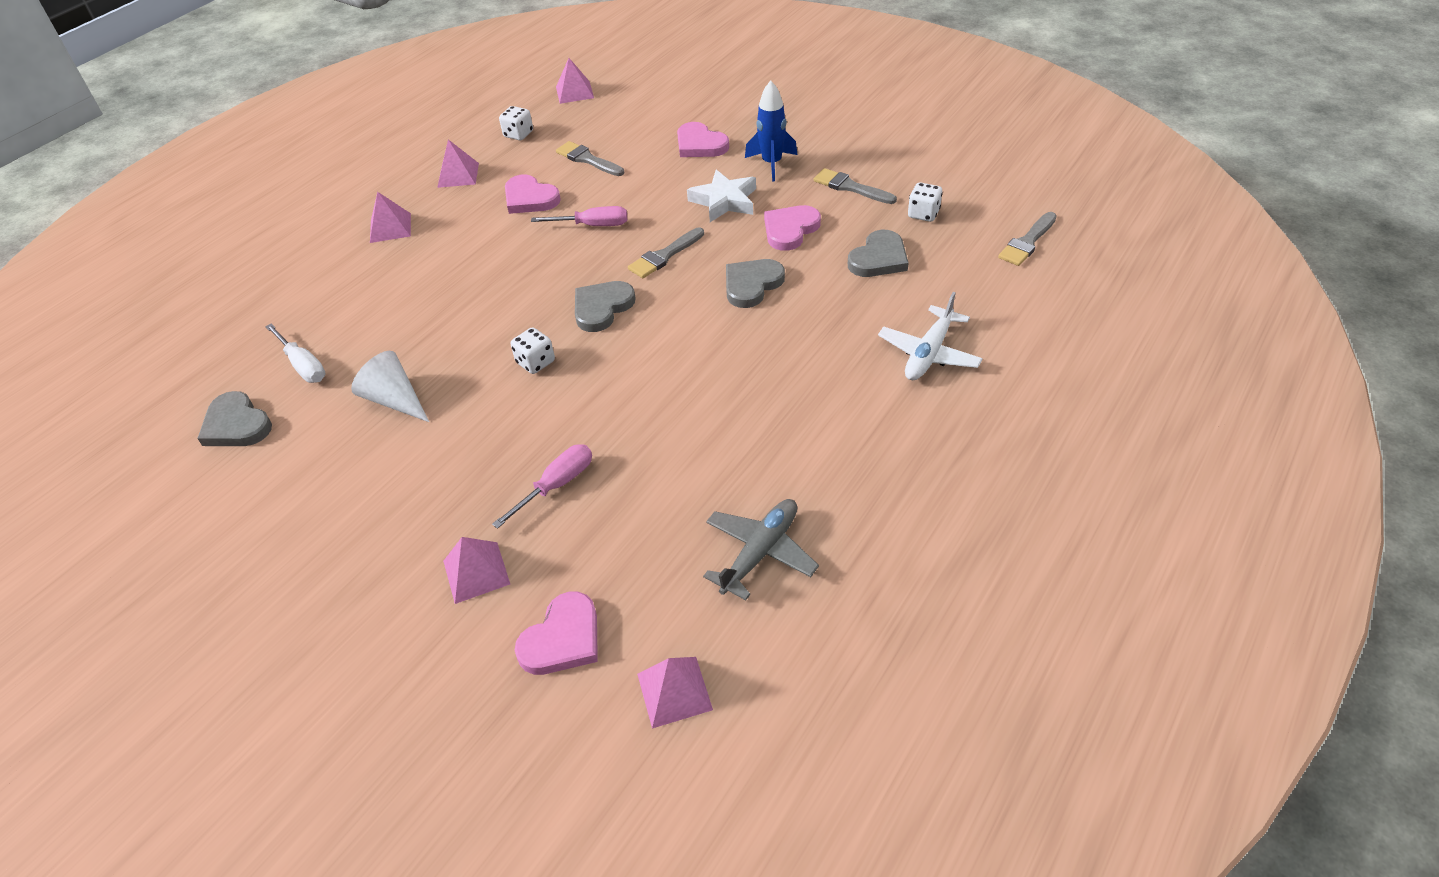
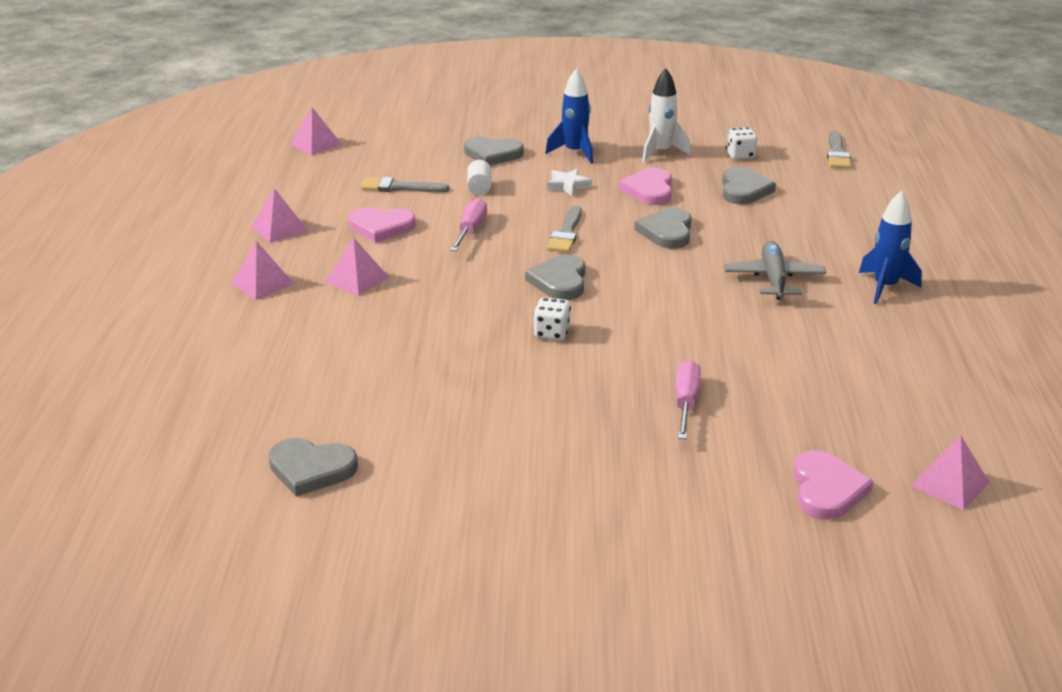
camera: 35 degrees left, 15 degrees down
white screwdriver [265,323,326,383] -> none
white cone [351,351,429,422] -> none
pink pyramid [443,537,510,604] -> pink pyramid moved to [325,237,389,296]
white dice [499,106,533,140] -> none
pink screwdriver [531,206,627,226] -> pink screwdriver turned 45 degrees counterclockwise [450,198,487,251]
pink heart [677,122,729,157] -> grey heart [464,136,524,166]
white star [687,170,756,222] -> white star [547,169,592,196], size x0.64
grey plane [703,499,819,600] -> grey plane moved to [724,241,826,300]
grey brush [814,168,897,204] -> white rocket [642,68,691,162]
white plane [878,292,983,380] -> none
none -> white cylinder [467,160,491,195]
none -> blue rocket [859,191,922,304]

